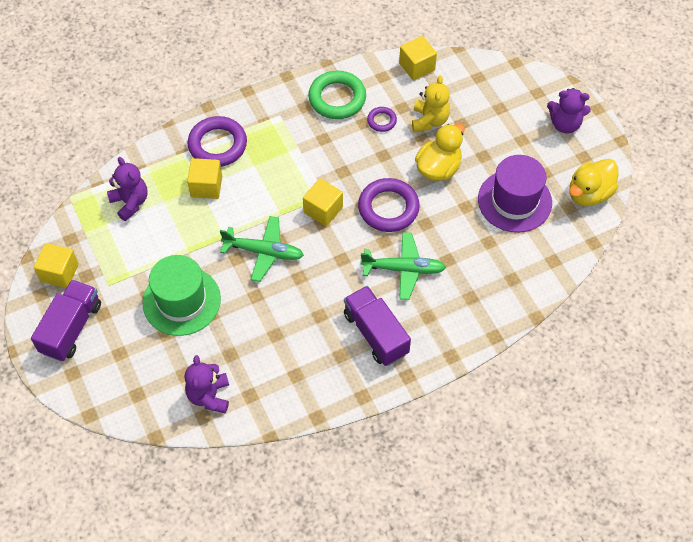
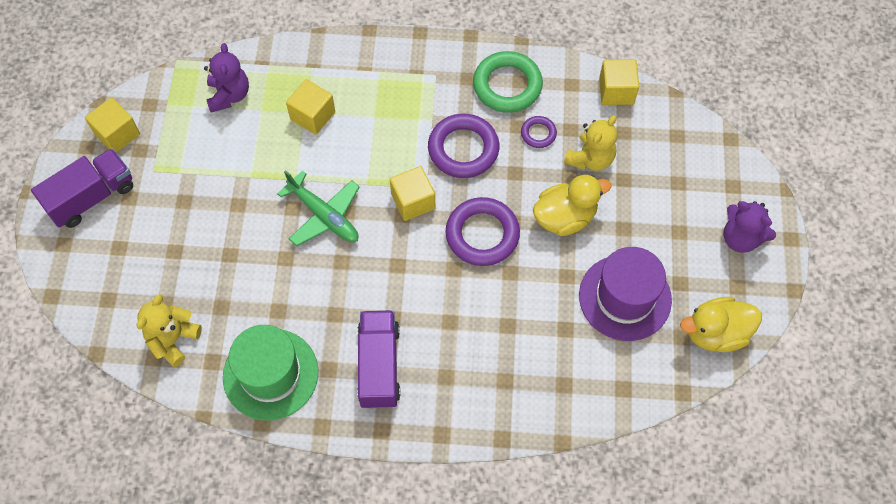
camera: 30 degrees right, 5 degrees up
green hat [142,255,221,336] -> green hat moved to [223,325,318,421]
purple teddy bear [185,355,229,414] -> yellow teddy bear [137,294,202,367]
purple ring [188,116,247,167] -> purple ring moved to [428,114,499,178]
green plane [360,232,446,300] -> none

